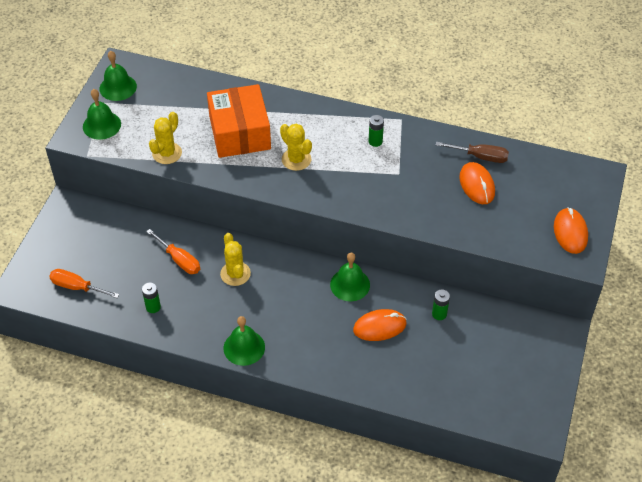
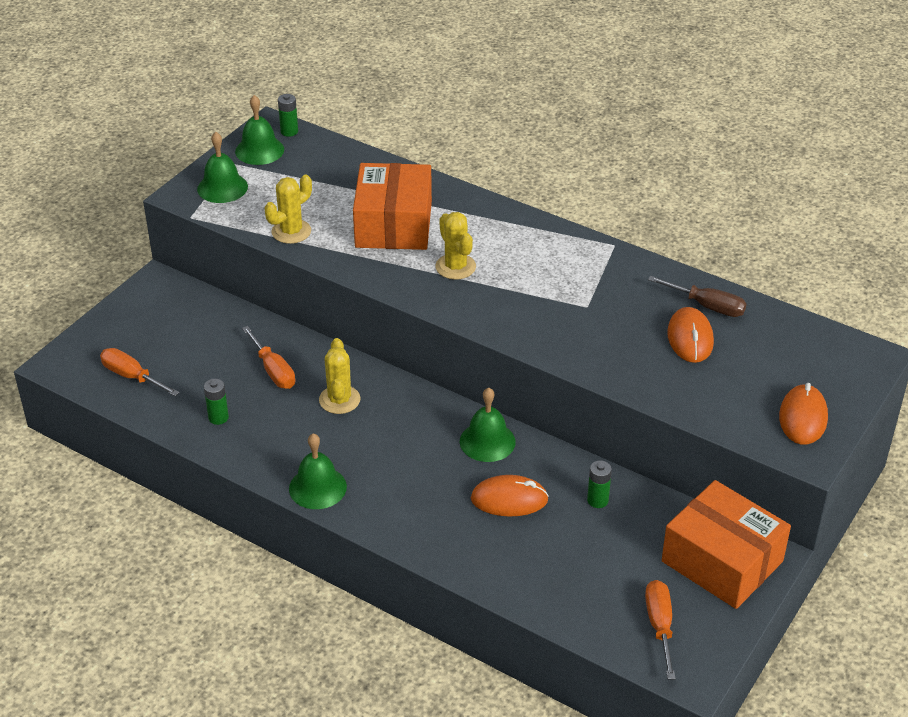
camera: 15 degrees right, 10 degrees down
green battery [369,115,384,147] -> green battery moved to [278,94,298,137]
none -> orange screwdriver [645,580,676,680]
none -> orange box [662,480,791,609]

